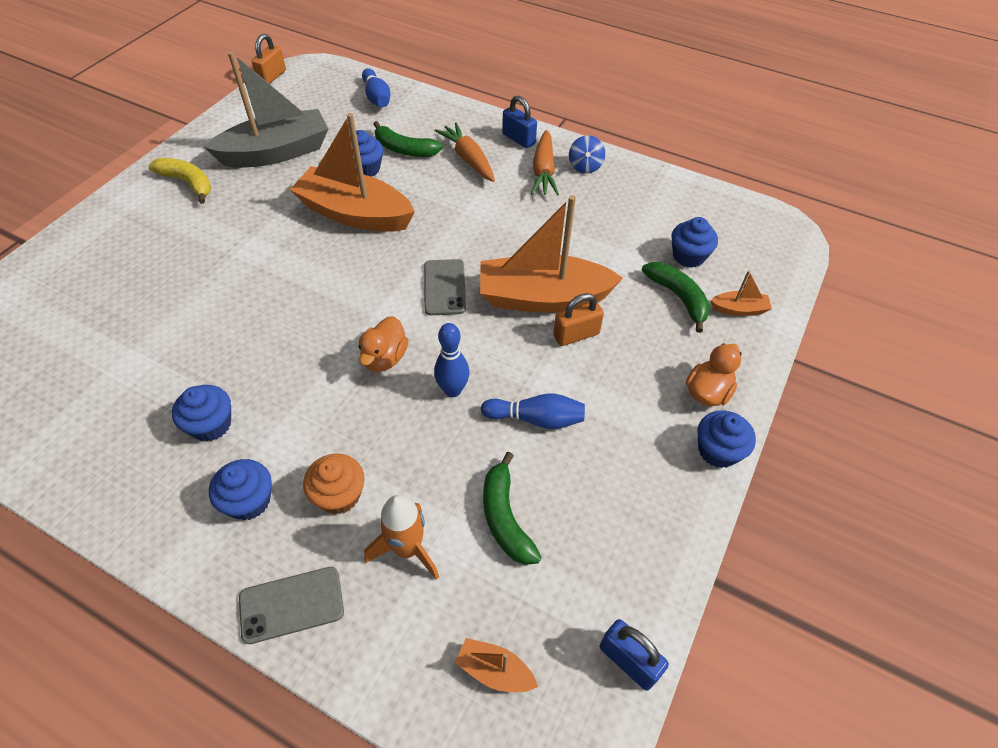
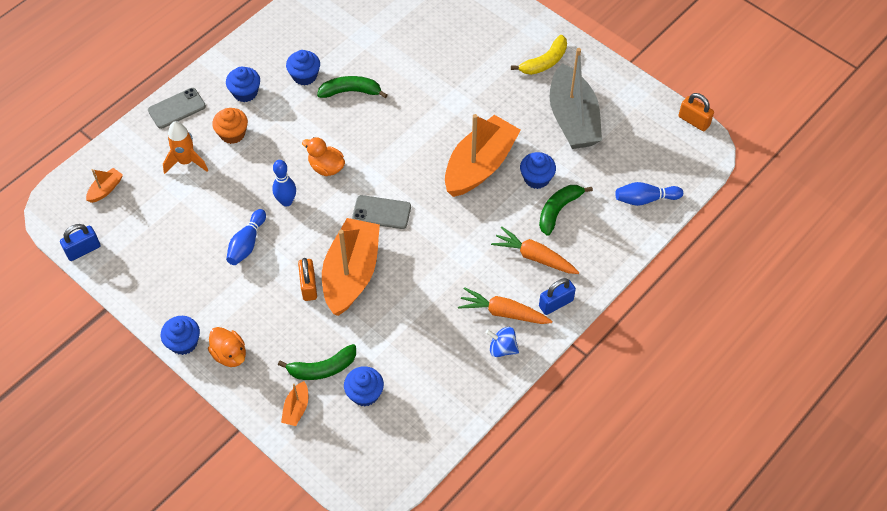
camera: 105 degrees right, 5 degrees up
grey phone [239,567,344,644] -> grey phone turned 60 degrees clockwise [148,88,206,129]
orange carrot [434,122,495,182] -> orange carrot turned 135 degrees counterclockwise [491,226,579,274]
green banana [483,452,541,565] -> green banana moved to [317,76,388,98]

